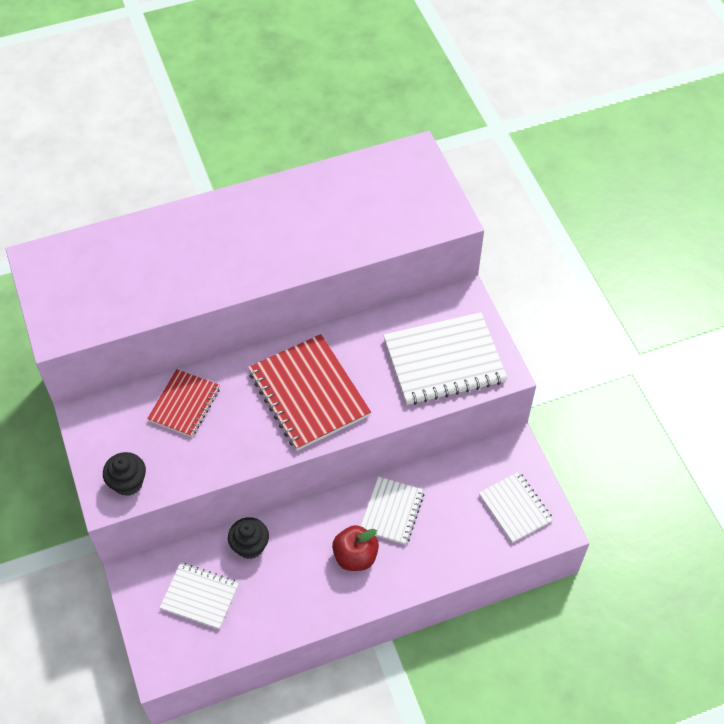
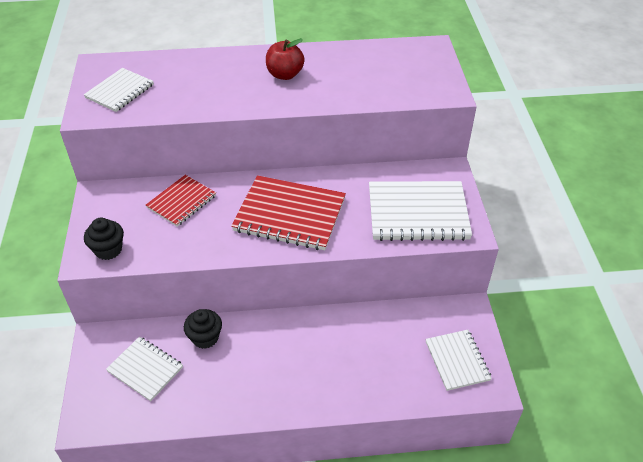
camera: 15 degrees right, 10 degrees down
red notebook [248,334,371,451] -> red notebook turned 60 degrees counterclockwise [231,175,346,250]
red apple [332,525,379,571] -> red apple moved to [266,38,304,80]
white notebook [361,477,424,545] -> white notebook moved to [84,68,154,112]

